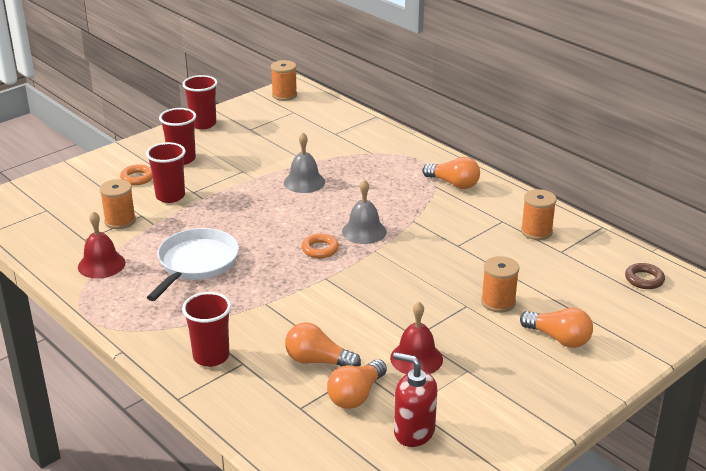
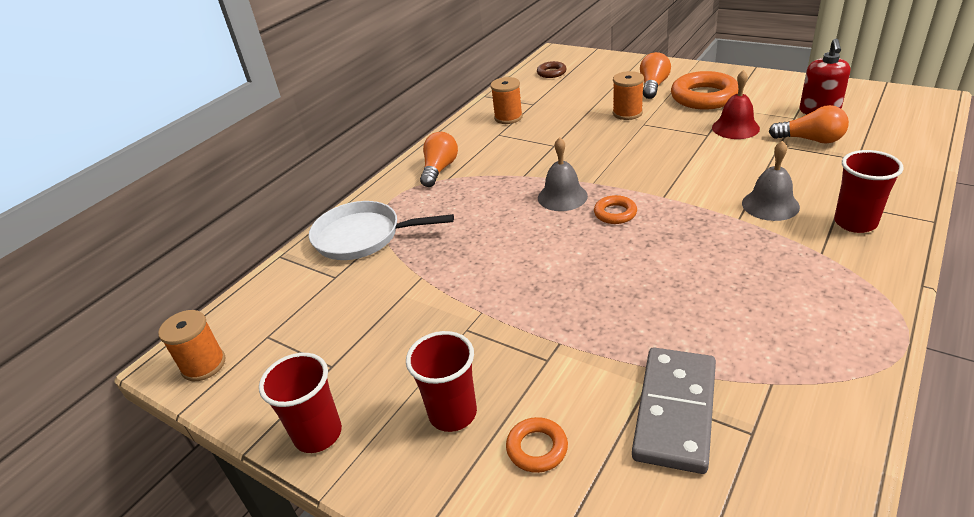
camera: 100 degrees left, 5 degrees up
red bell [78,211,125,279] -> none
orange spool [100,179,136,229] -> grey domino [632,348,716,474]
red cup [146,142,186,203] -> none
white pan [146,228,239,301] -> white pan moved to [309,201,454,260]
grey bell [284,133,325,193] -> grey bell moved to [742,141,800,221]
orange light bulb [285,323,361,366] -> none
none -> orange ring [671,71,738,109]

